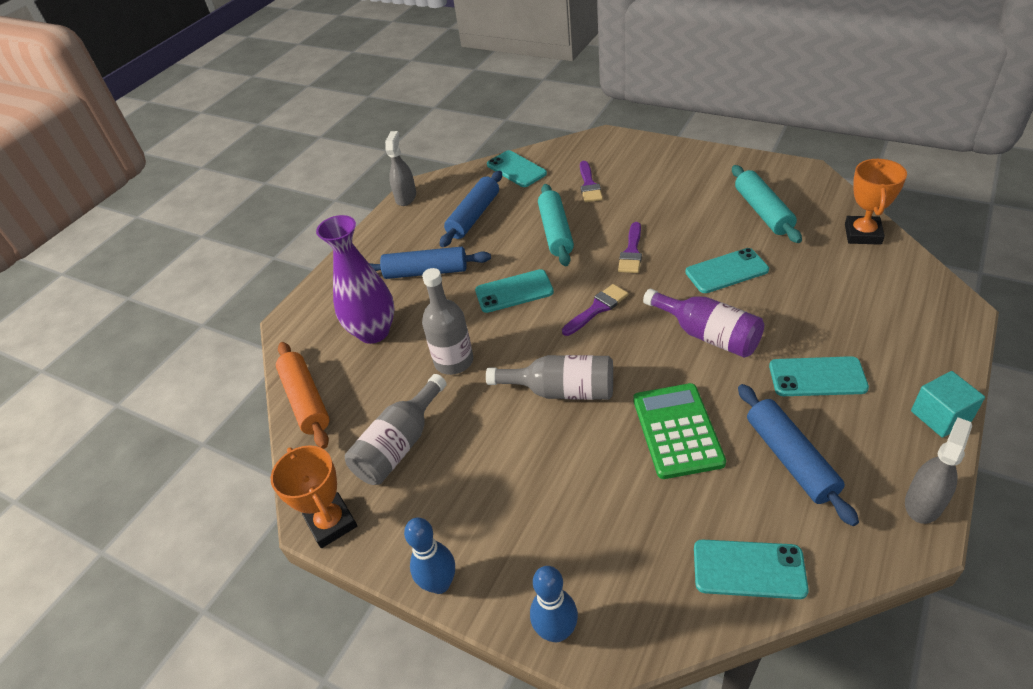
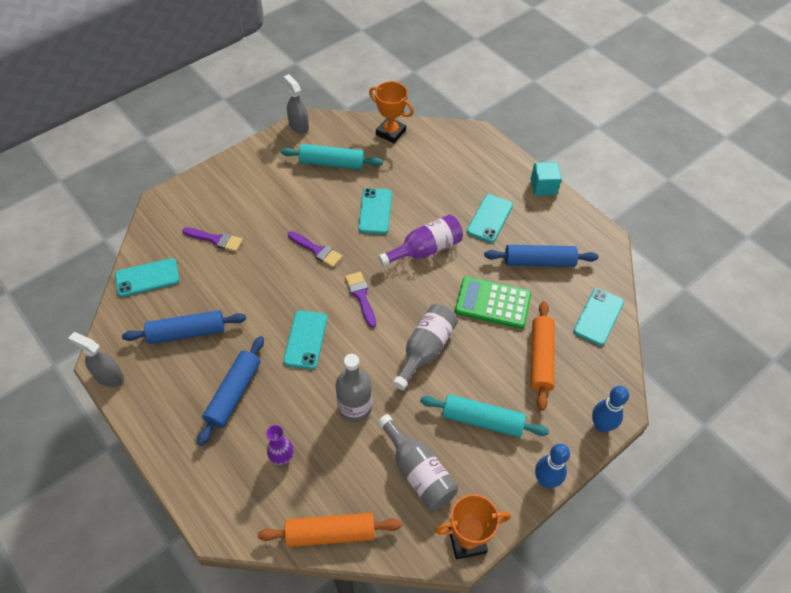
camera: 75 degrees left, 10 degrees up
purple vase [316,215,395,344] -> purple vase [266,425,294,465], size x0.50
blue rolling pin [440,171,502,247] -> blue rolling pin turned 60 degrees counterclockwise [122,310,246,344]
turquoise rolling pin [538,184,574,266] -> turquoise rolling pin moved to [420,394,549,437]
grey spray bottle [905,417,972,524] -> grey spray bottle moved to [283,74,309,134]
none -> orange rolling pin [531,301,555,411]

